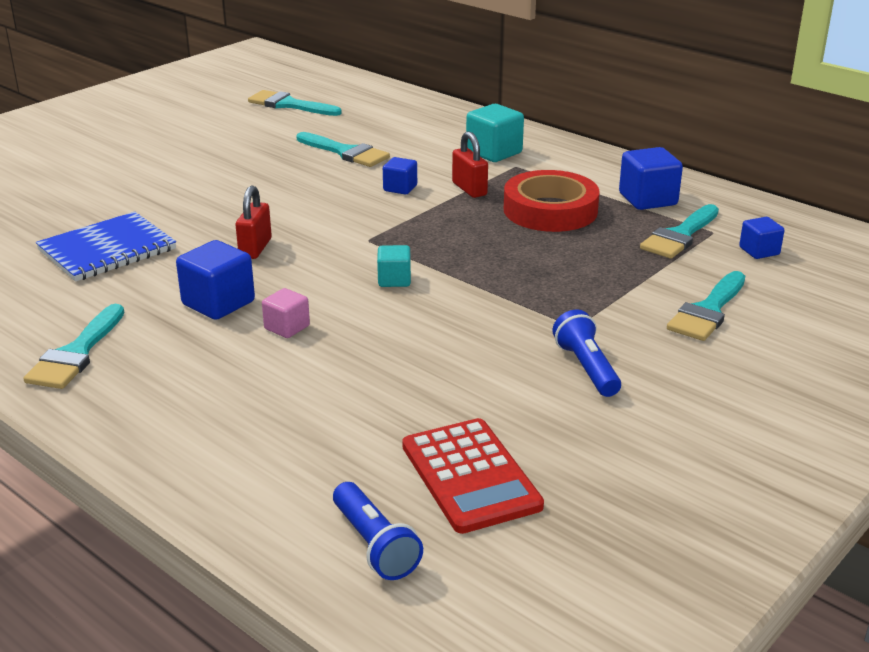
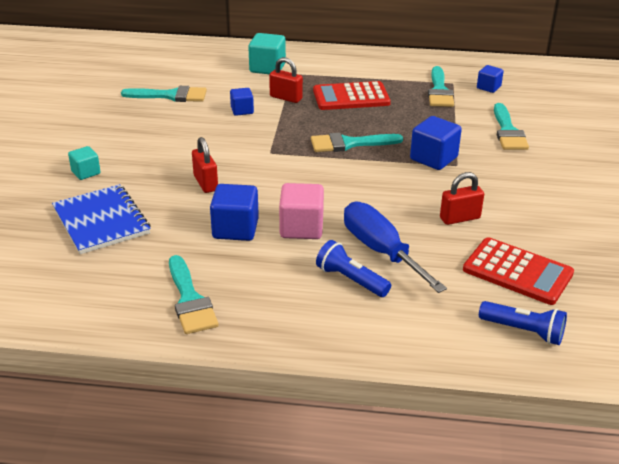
camera: 35 degrees left, 5 degrees up
blue notebook [36,212,176,282] -> blue notebook turned 45 degrees counterclockwise [52,184,151,254]
turquoise brush [248,90,342,116] -> turquoise brush moved to [311,133,403,152]
pink cube [262,288,310,338] -> pink cube [279,183,324,239], size x1.65
turquoise cube [377,245,411,287] -> turquoise cube moved to [68,146,101,180]
red tape [504,170,600,232] -> red calculator [313,81,391,110]
blue flashlight [553,309,621,397] -> blue flashlight moved to [316,240,391,297]
blue cube [619,147,683,210] -> blue cube moved to [410,116,462,170]
none -> blue screwdriver [344,202,447,293]
none -> red padlock [440,172,484,225]

